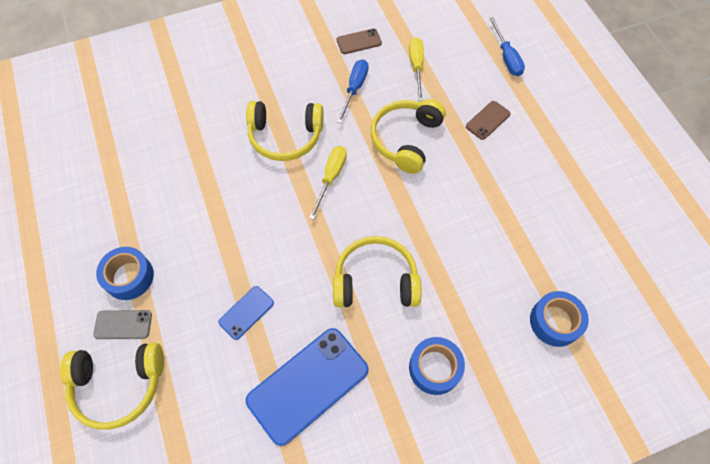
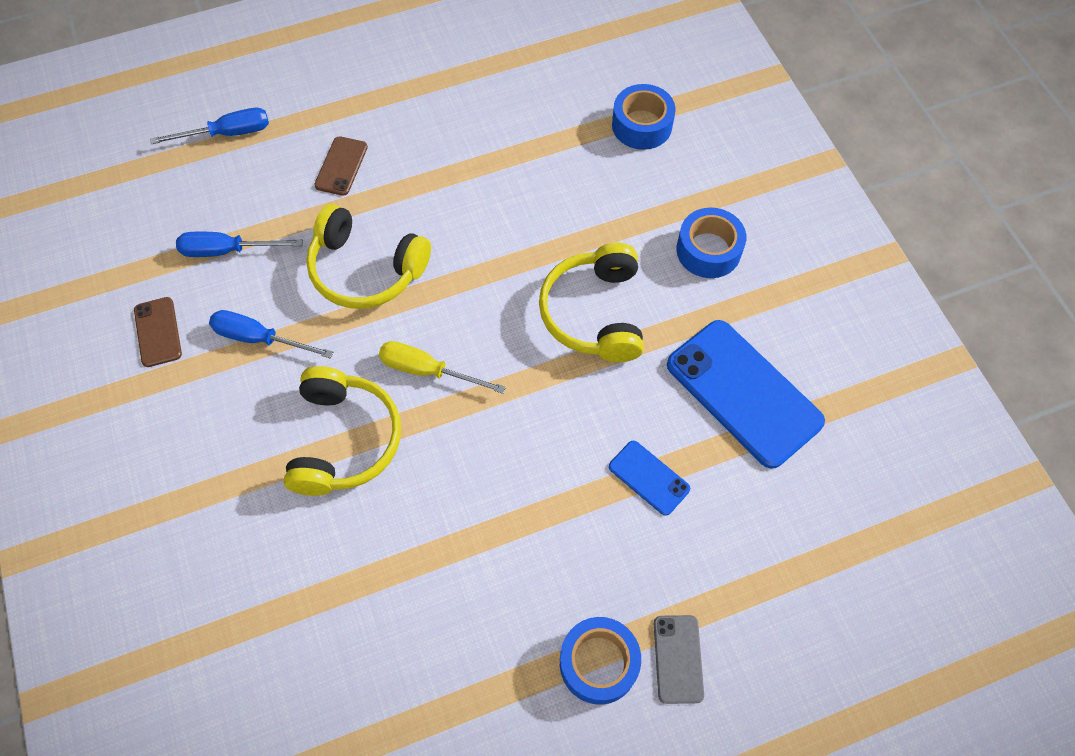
camera: 90 degrees left, 0 degrees up
yellow headphones [60,342,164,430] -> none
yellow screwdriver [409,37,424,101] -> blue screwdriver [176,232,303,257]
brown phone [466,101,511,140] -> brown phone turned 60 degrees clockwise [314,136,368,196]

